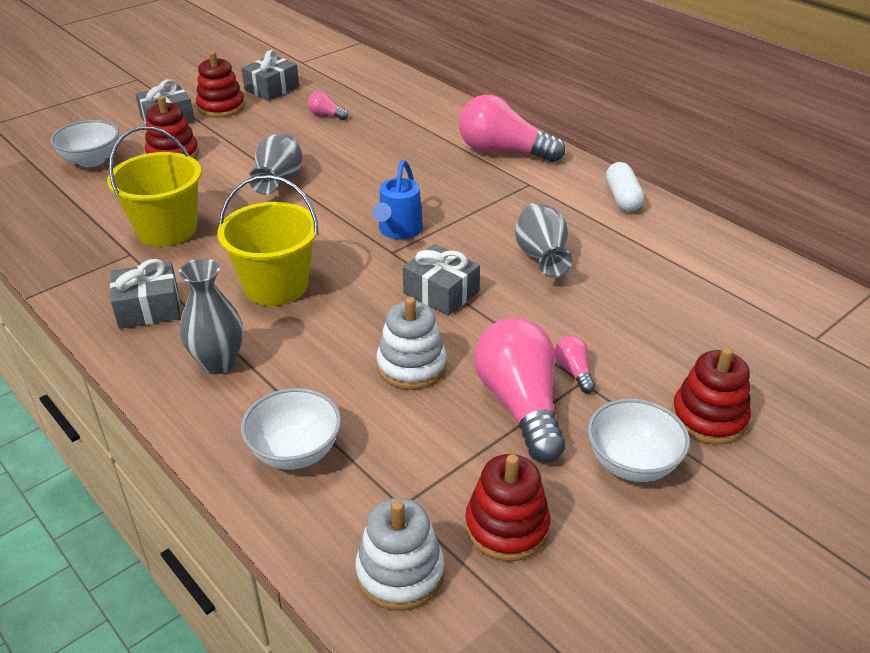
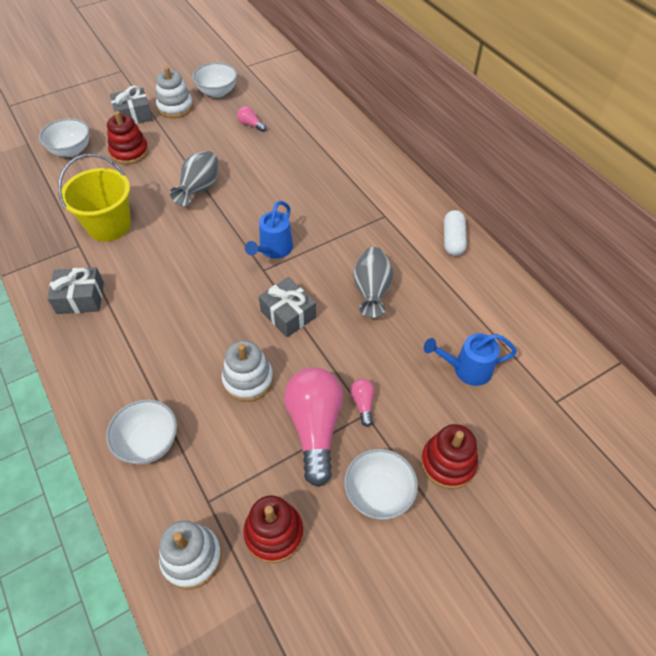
camera: 10 degrees right, 15 degrees up
grey vase [179,258,243,374] -> none
red stacking toy [196,51,245,118] -> white stacking toy [156,66,193,118]
yellow bucket [217,175,319,306] -> none
grey gift [241,50,299,101] -> white bowl [192,62,237,98]
pink light bulb [459,95,565,162] -> none
none -> blue watering can [424,333,517,386]

